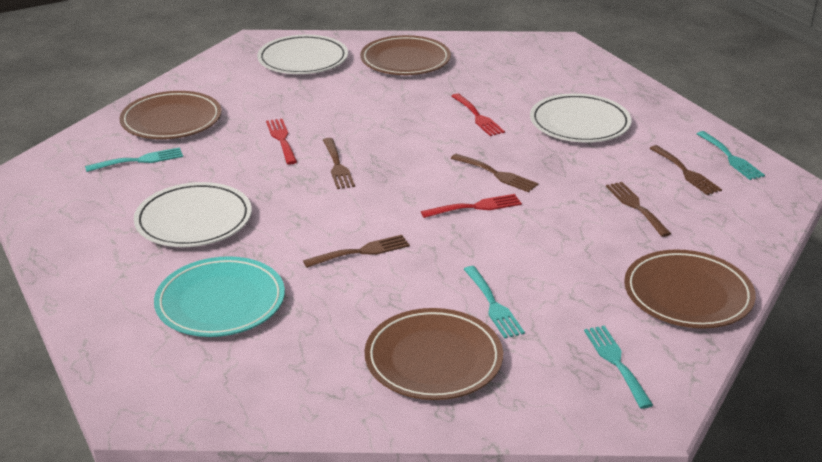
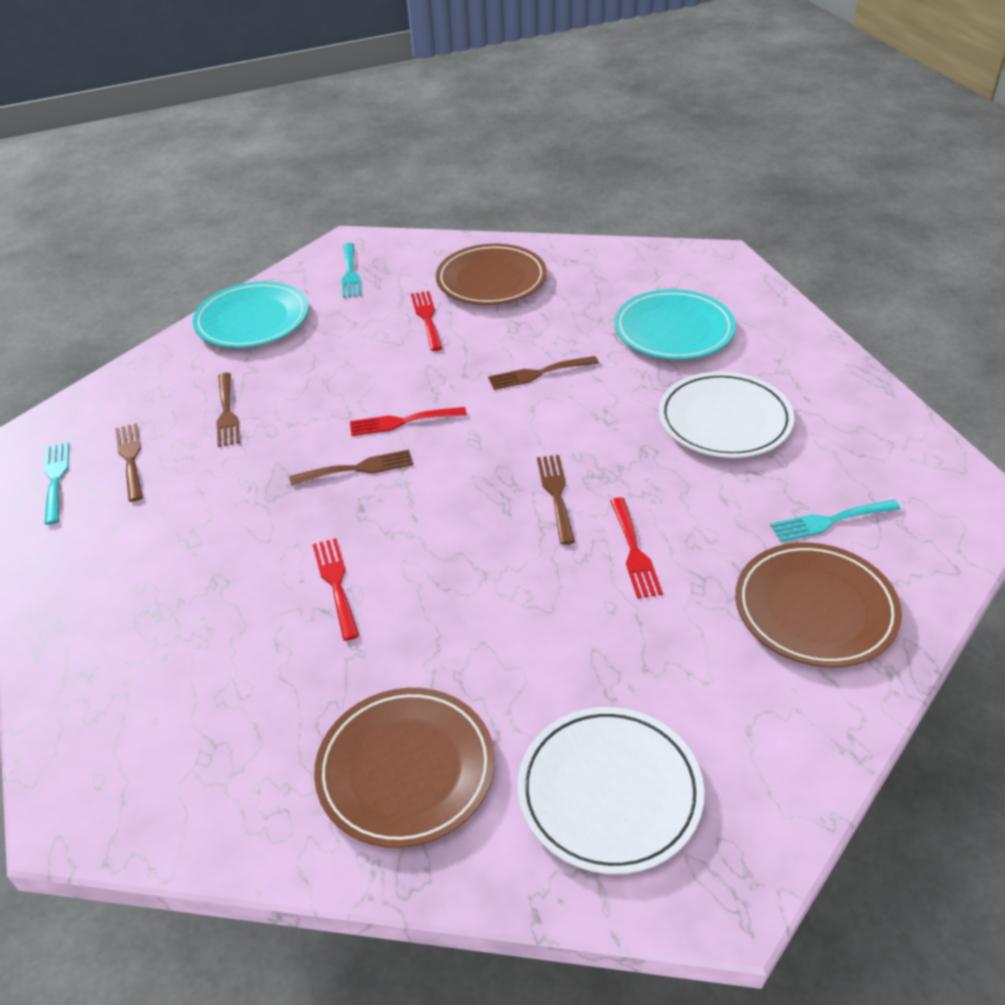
camera: 170 degrees left, 10 degrees up
brown fork [451,154,538,192] -> brown fork turned 120 degrees clockwise [290,450,413,485]
turquoise fork [464,266,525,339] -> red fork [411,291,442,351]
white plate [530,93,632,143] -> none
brown plate [624,249,756,328] -> turquoise plate [193,281,309,348]

